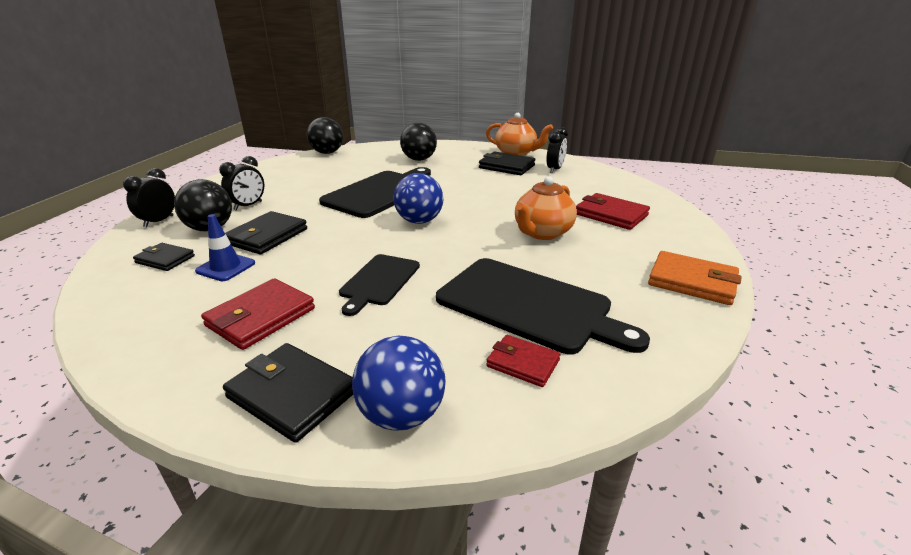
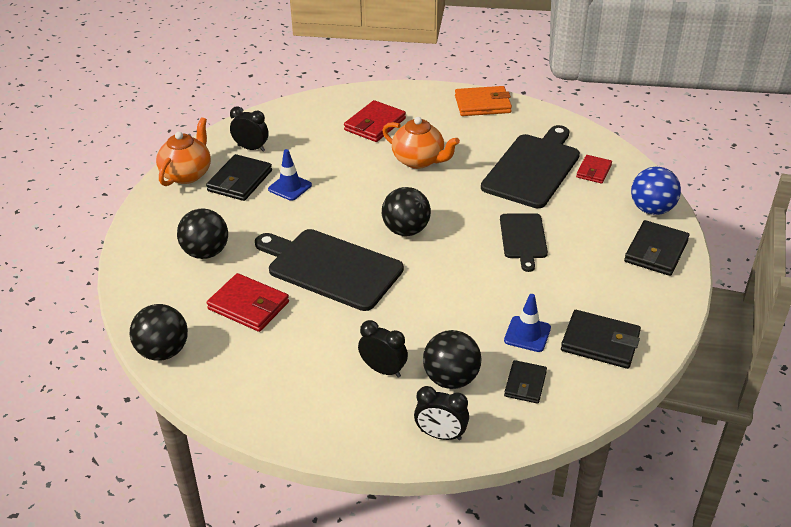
camera: 95 degrees left, 10 degrees up
red wallet [201,279,315,350] -> red wallet moved to [207,273,289,332]
black wallet [225,211,307,254] -> black wallet moved to [561,310,641,369]
black cutting board [339,254,420,316] -> black cutting board turned 75 degrees clockwise [500,213,548,272]
blue ball [393,173,443,224] -> black ball [382,187,431,236]
orange wallet [648,251,742,305] -> orange wallet turned 60 degrees clockwise [455,86,512,116]
none -> blue traffic cone [268,149,312,201]

